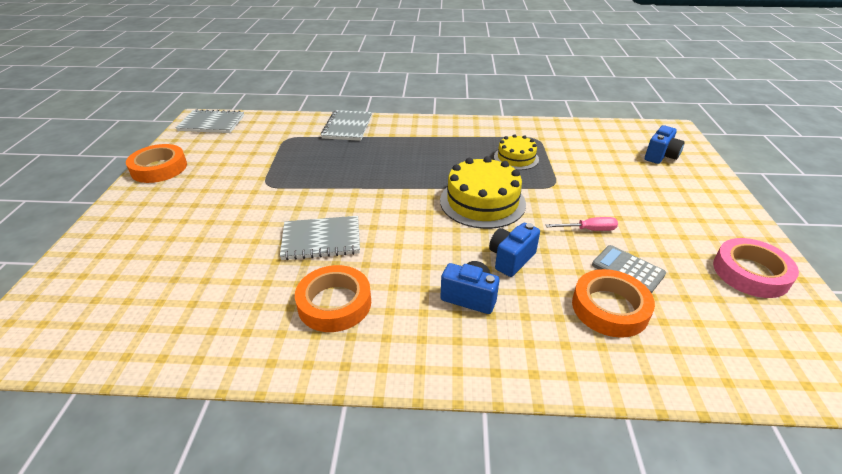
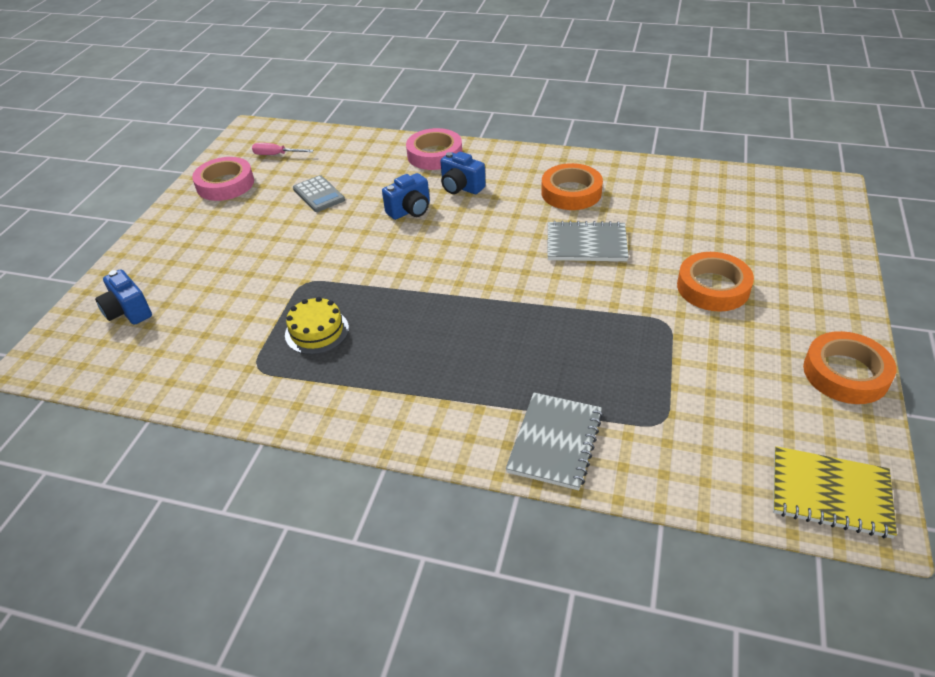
camera: 165 degrees left, 5 degrees up
grey notebook [176,109,244,133] -> yellow notebook [773,446,897,539]
yellow cake [440,156,526,229] -> none
pink screwdriver [546,217,618,231] -> pink screwdriver moved to [252,143,313,155]
orange tape [572,269,655,338] -> orange tape moved to [677,252,754,311]
blue camera [645,125,685,164] -> blue camera turned 90 degrees counterclockwise [95,269,152,325]
none -> pink tape [406,128,462,170]

